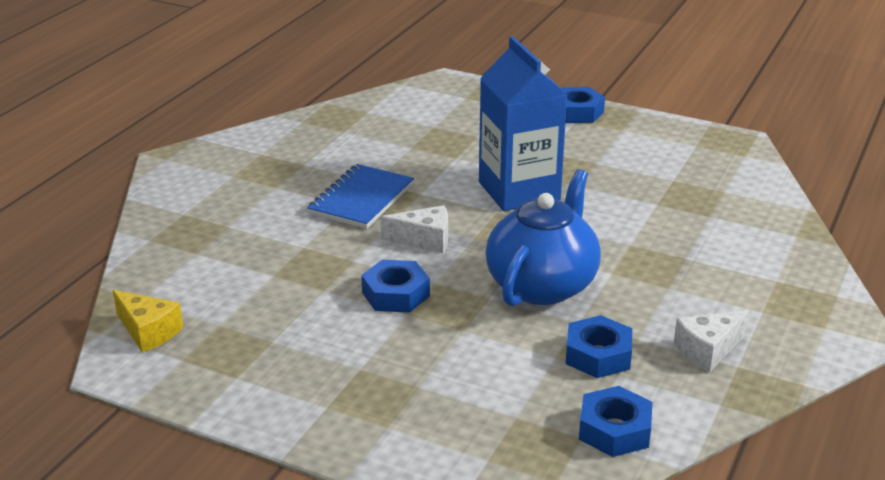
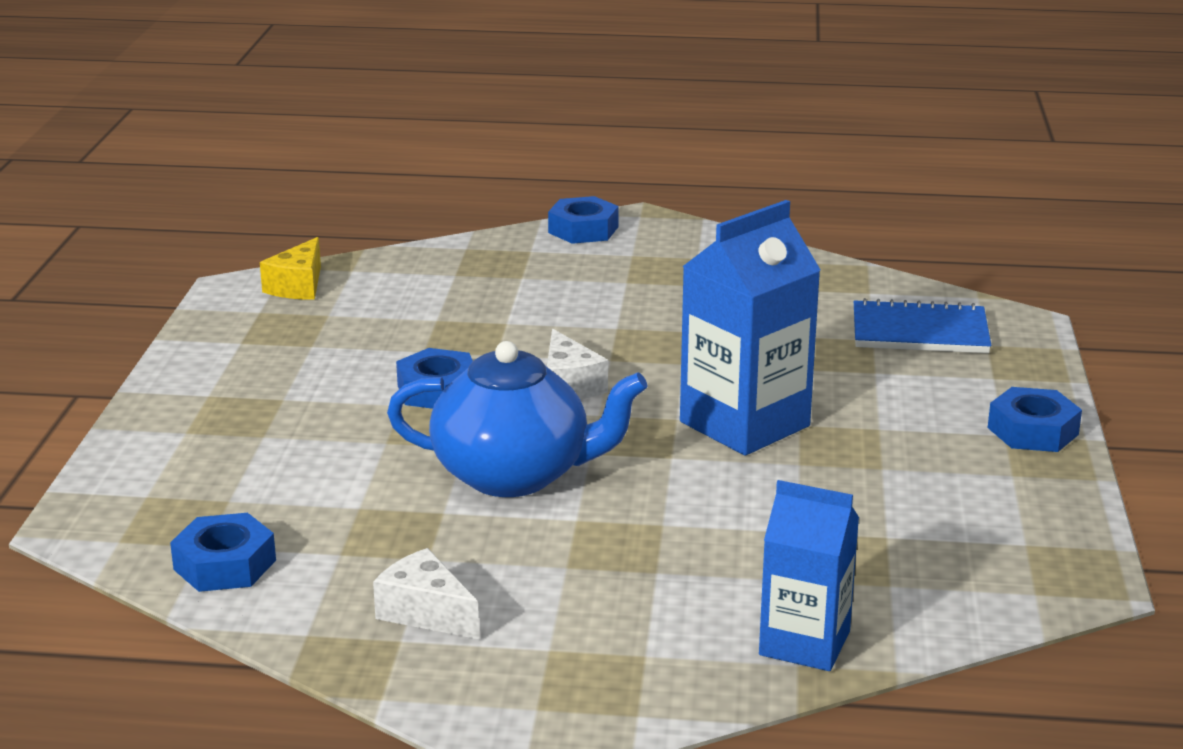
camera: 70 degrees right, 5 degrees down
blue notebook [307,164,414,229] -> blue notebook moved to [854,298,991,353]
blue nut [566,315,632,378] -> blue nut moved to [548,196,619,244]
none -> blue carton [759,480,859,671]

